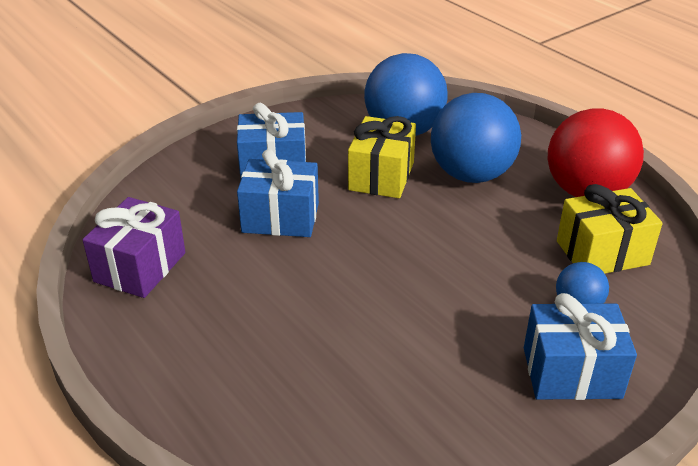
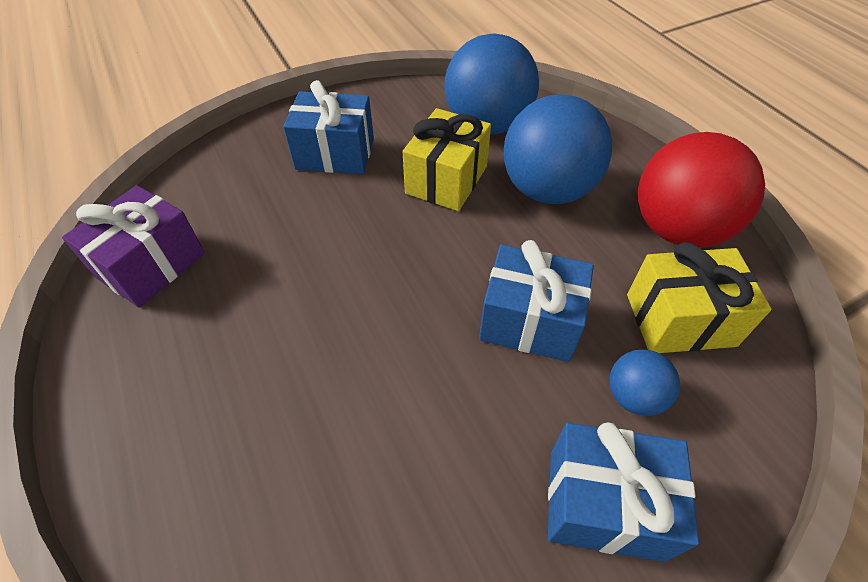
camera: 10 degrees right, 15 degrees up
blue gift [237,149,319,237] -> blue gift moved to [479,240,594,362]

